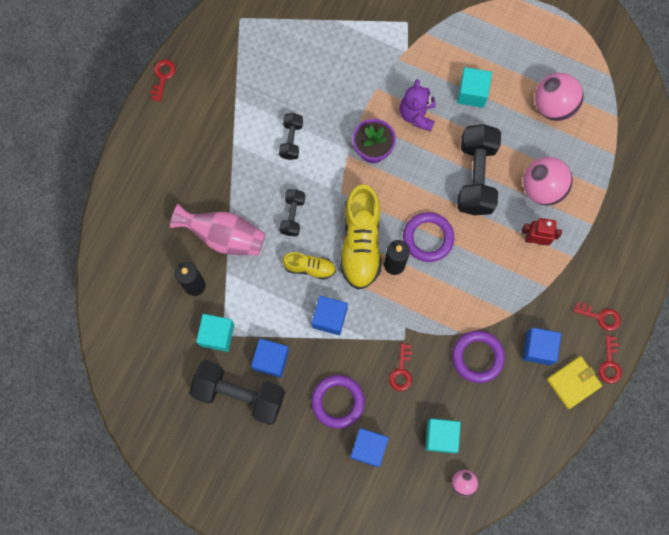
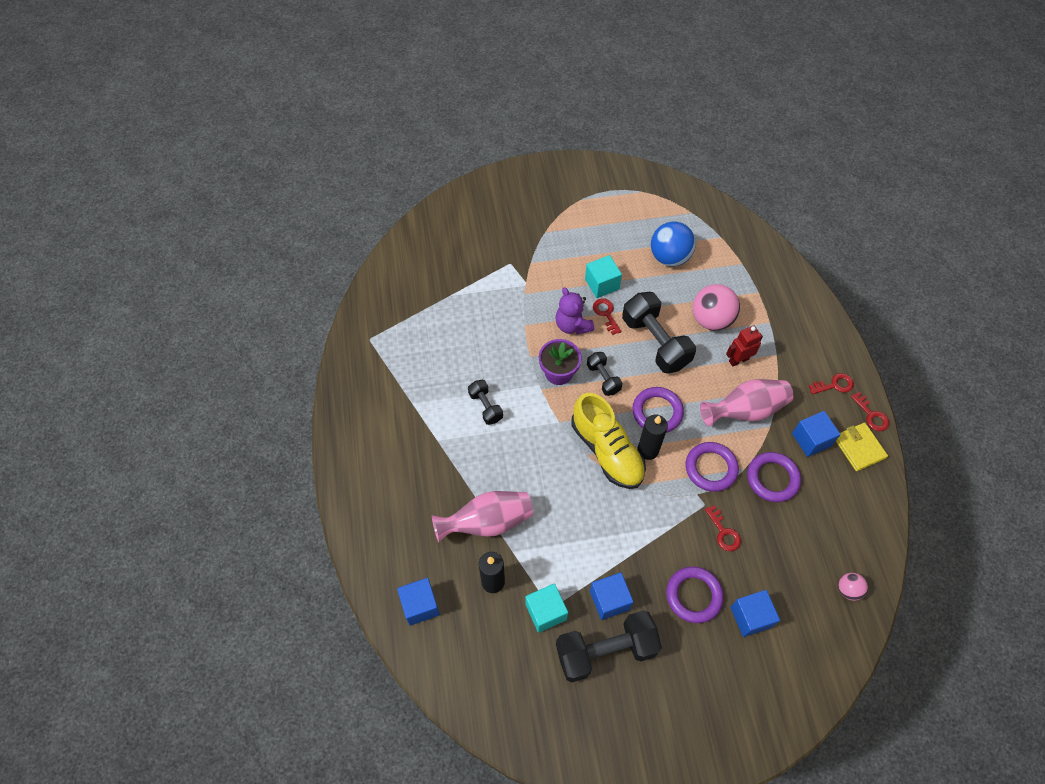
camera: 35 degrees left, 15 degrees down
red key [151,60,176,102] -> red key moved to [593,298,621,335]
black dumbbell [279,189,305,236] -> black dumbbell moved to [587,352,623,396]
yellow shoe [282,252,336,280] -> none
blue cube [312,296,348,335] -> blue cube moved to [397,578,440,626]
turquoise cube [425,419,461,453] -> none
pink ball [535,73,584,121] -> blue ball [651,221,696,267]
yellow wallet [547,356,602,409] -> yellow wallet turned 45 degrees counterclockwise [836,423,888,471]
none -> purple ring [686,442,739,492]
none -> pink vase [700,379,794,427]

